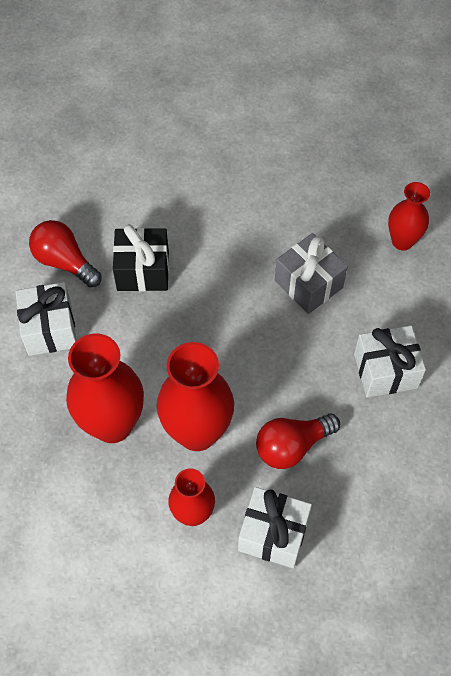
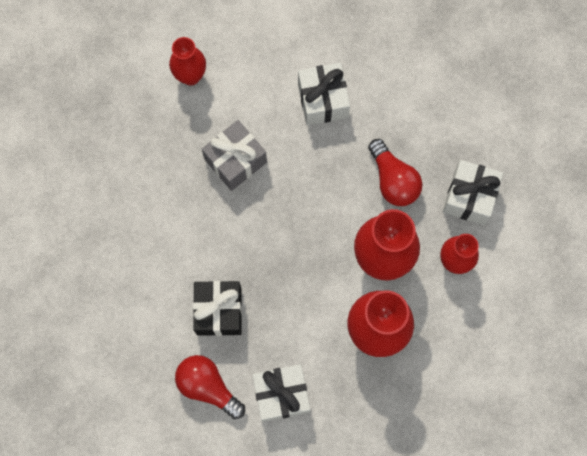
camera: 90 degrees left, 15 degrees up
red light bulb [29,220,102,287] -> red light bulb turned 90 degrees clockwise [175,355,245,419]

